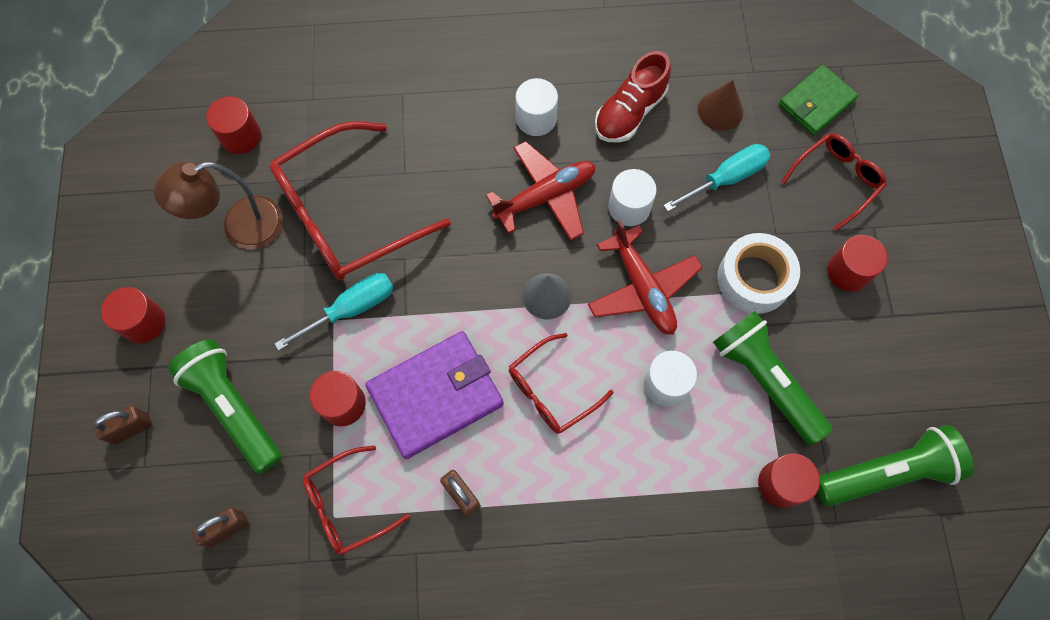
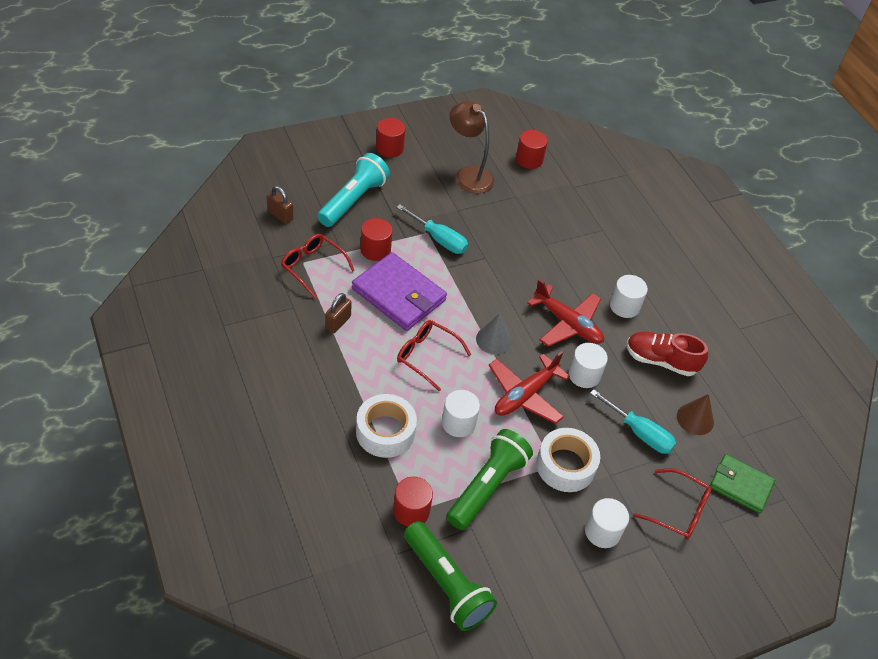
camera: 65 degrees right, 20 degrees down
brown padlock [93,406,152,445] -> none
green flashlight [168,339,282,474] -> turquoise flashlight [317,153,390,227]
red glasses [270,121,451,280] -> none
red cylinder [827,235,887,292] -> white cylinder [585,498,629,548]
none -> white tape [356,394,417,458]

